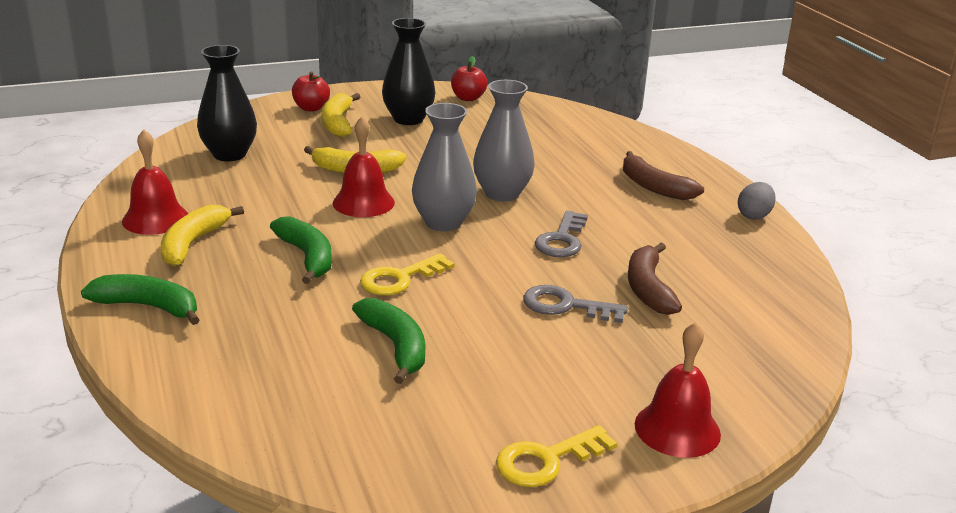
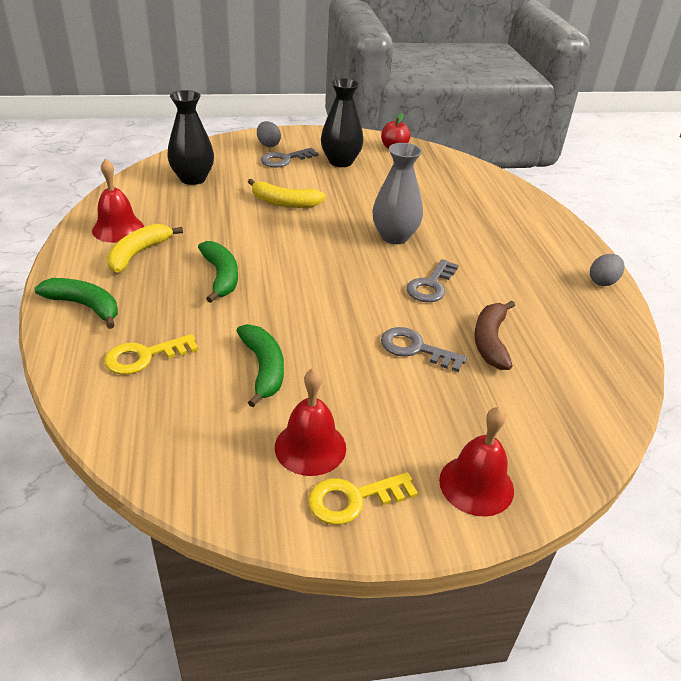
camera: 10 degrees right, 10 degrees up
red apple [292,71,330,111] -> grey egg [257,121,281,147]
yellow banana [322,93,360,137] -> grey key [261,148,319,168]
red bell [333,117,395,217] -> red bell moved to [275,368,346,476]
yellow key [360,253,455,295] -> yellow key moved to [104,334,199,375]
grey vase [412,103,477,231] -> none
brown banana [623,151,704,200] -> none

